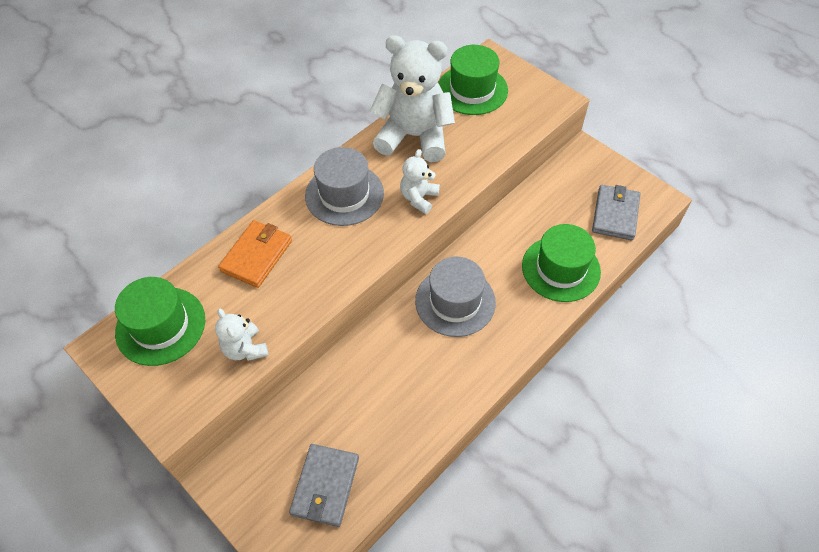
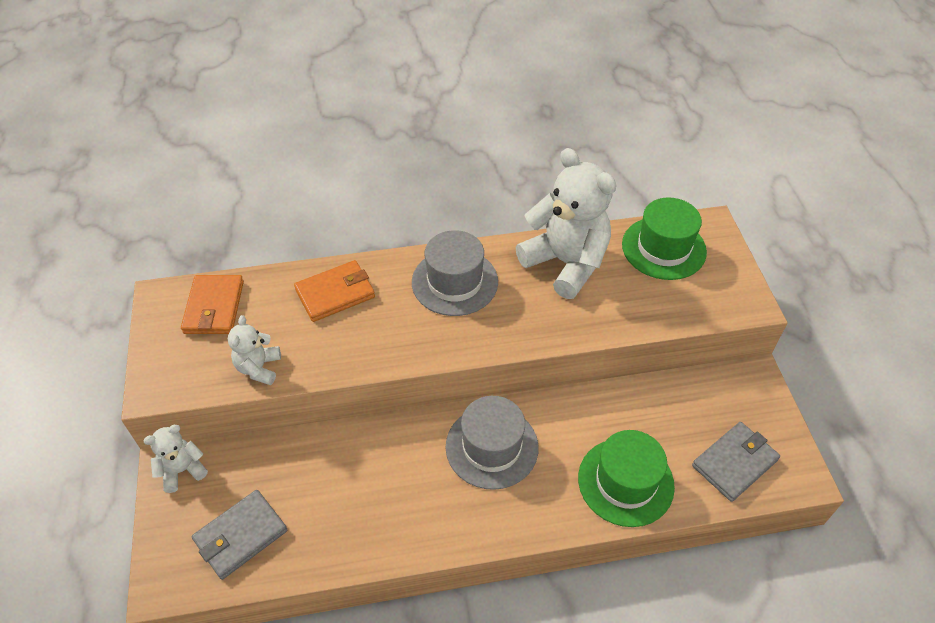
camera: 35 degrees right, 5 degrees down
green hat [115,277,205,366] -> orange wallet [181,275,244,334]
white teddy bear [400,149,440,214] -> white teddy bear moved to [143,425,208,493]

